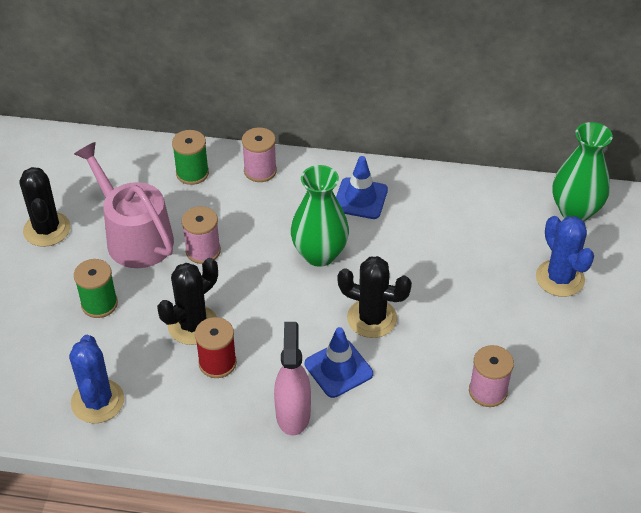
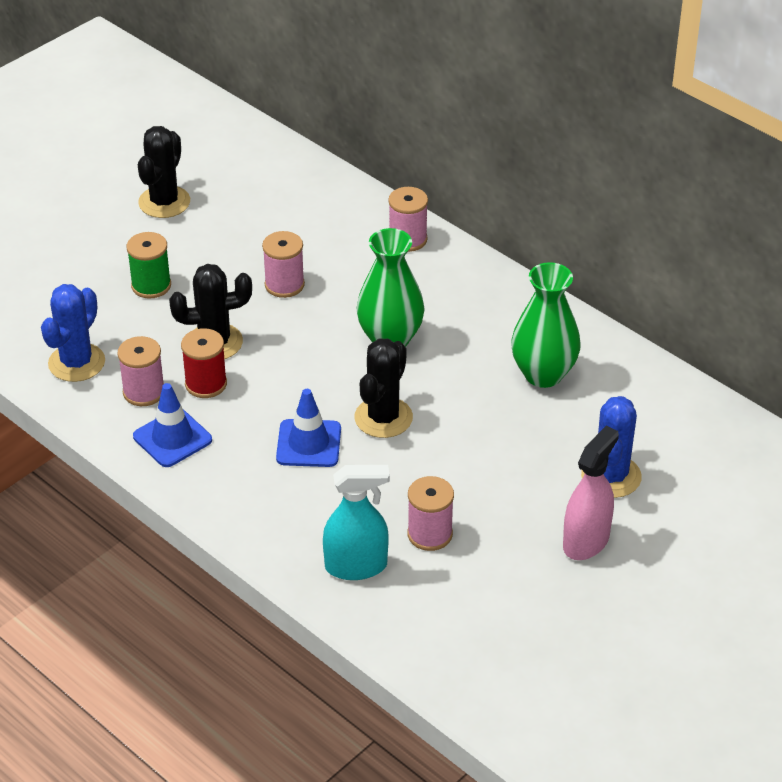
camera: 35 degrees right, 5 degrees down
pink watering can [74,142,174,268] -> none
green spool [172,130,209,185] -> none
pink spray bottle [274,322,311,435] -> pink spray bottle moved to [563,426,619,560]
blue traffic cone [336,156,388,219] -> blue traffic cone moved to [133,383,212,467]
black cactus [338,256,412,338] -> black cactus turned 60 degrees clockwise [354,338,413,438]
green vase [553,122,613,221] -> green vase moved to [511,262,581,388]
none -> pink spool [118,336,164,406]
none -> turquoise spray bottle [323,465,390,580]

